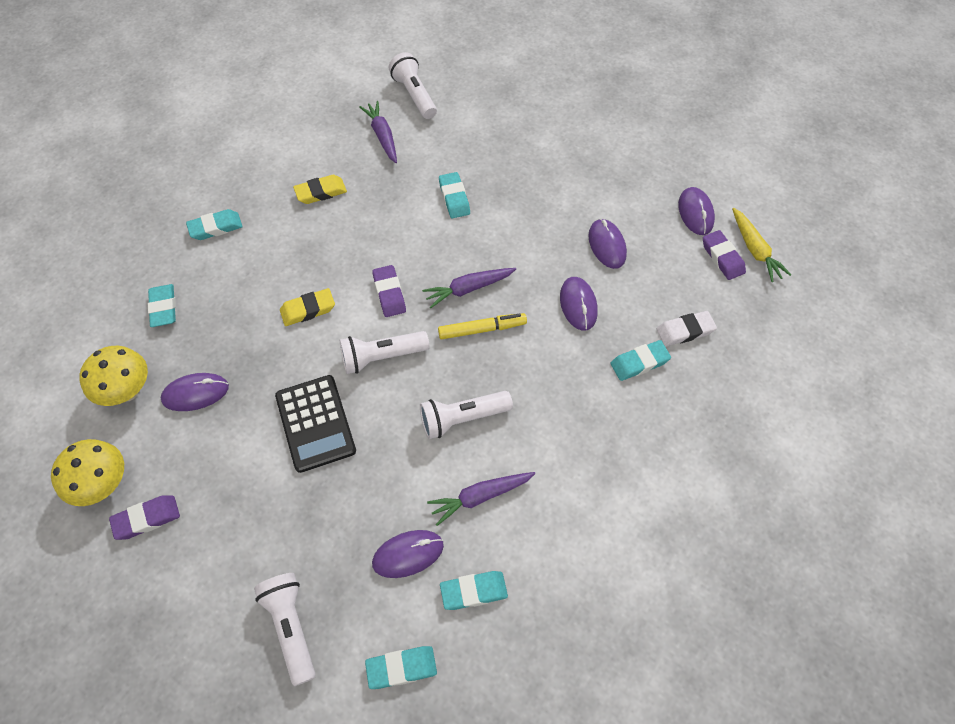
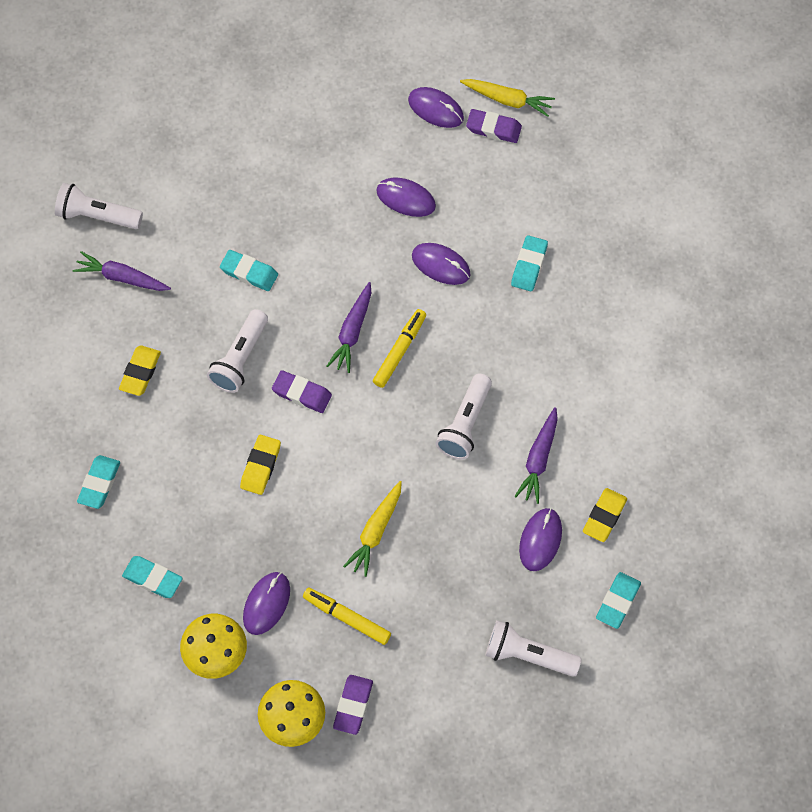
camera: 50 degrees left, 5 degrees up
black calculator [275,375,356,473] -> yellow carrot [343,481,402,577]
white flashlight [340,331,430,374] -> white flashlight moved to [207,309,268,393]
turquoise eraser [440,571,508,610] -> yellow eraser [583,488,627,542]
white eraser [656,311,717,346] -> none
none -> yellow marker [303,588,391,645]

